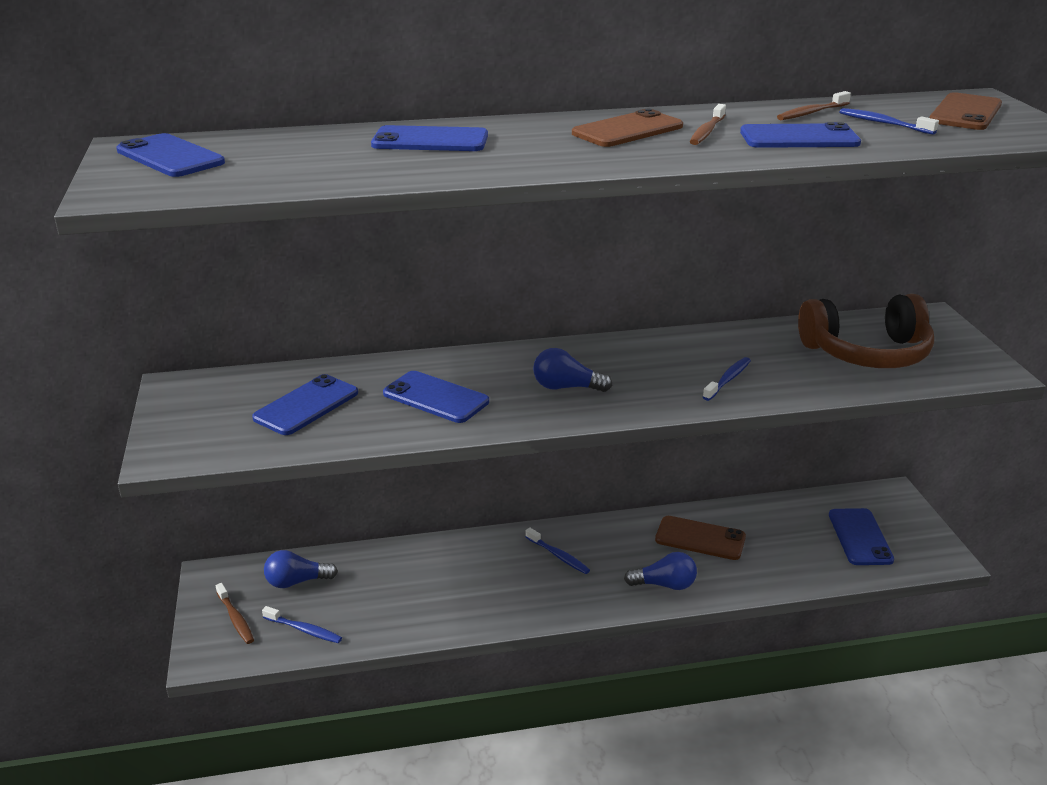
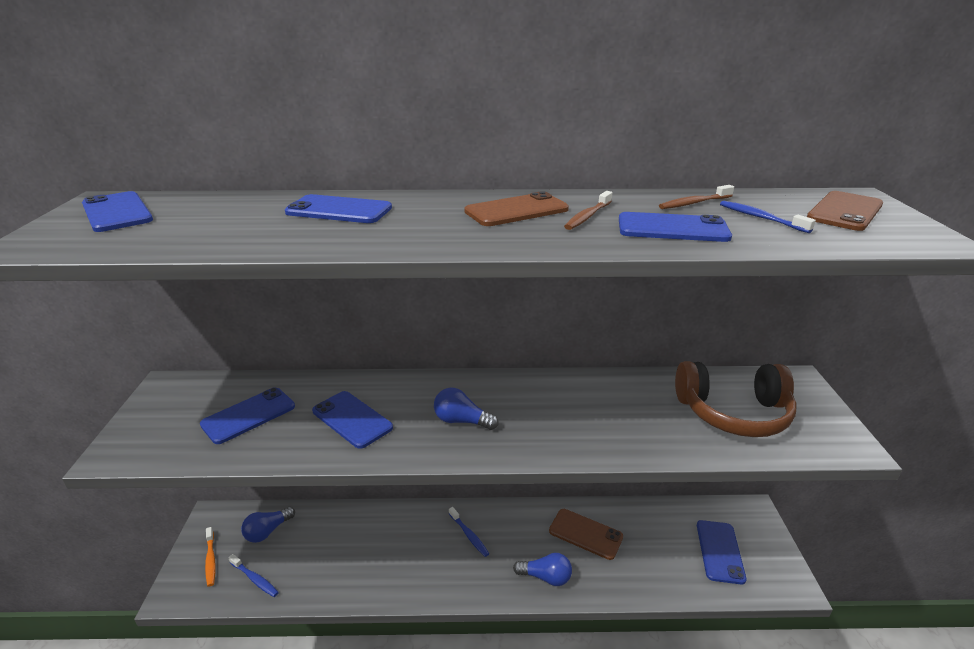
camera: 10 degrees right, 0 degrees up
brown toothbrush [216,583,254,644] -> orange toothbrush [205,527,216,587]
blue light bulb [264,550,338,588] -> blue light bulb turned 45 degrees counterclockwise [241,507,295,543]
blue toothbrush [703,357,751,401] -> none

